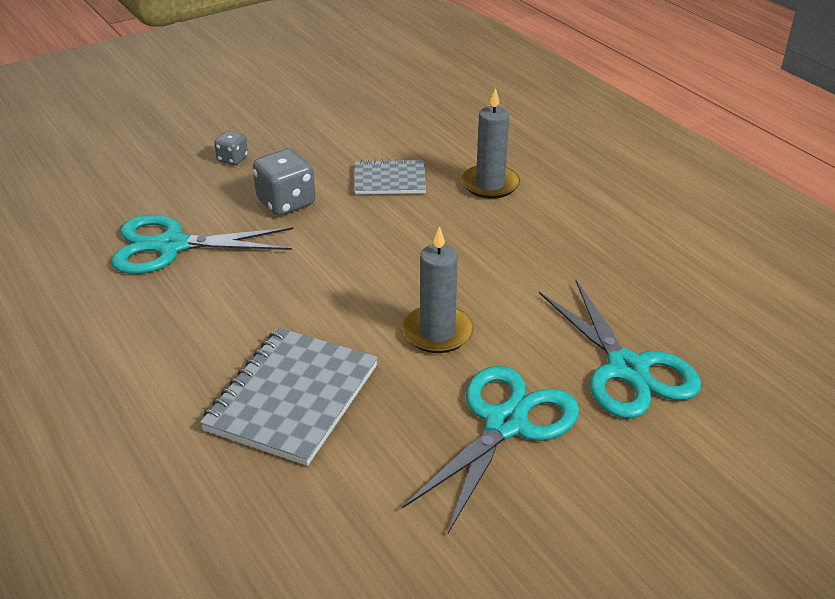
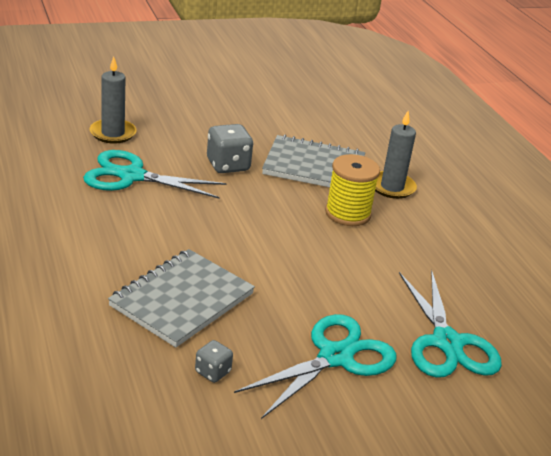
camera: 10 degrees right, 5 degrees down
grey dice [214,131,248,165] -> grey dice moved to [195,340,233,383]
grey notebook [354,159,426,195] -> grey notebook [262,134,365,187], size x1.64
grey candle [402,226,473,353] -> grey candle moved to [90,56,136,144]
none -> yellow spool [325,154,380,226]

